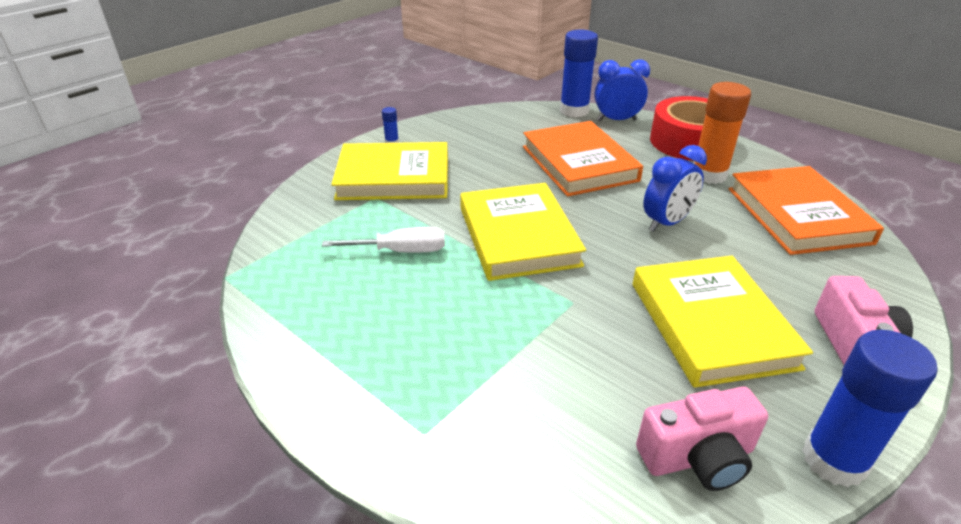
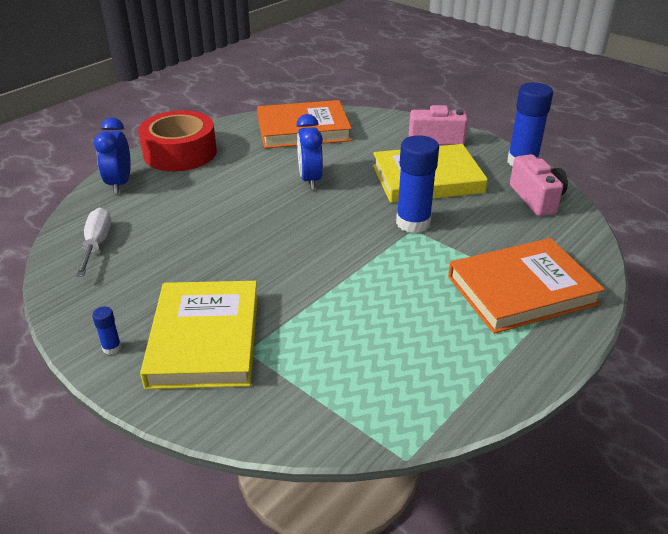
camera: 90 degrees left, 0 degrees up
white screwdriver [322,227,445,253] -> white screwdriver moved to [76,208,111,277]
yellow book [460,183,586,281] -> none
orange book [523,121,643,197] -> orange book moved to [448,238,605,334]
blue glue stick [560,29,598,117] -> blue glue stick moved to [396,135,439,233]
blue clock [643,145,707,232] -> blue clock turned 150 degrees counterclockwise [296,114,323,190]
orange glue stick [693,82,751,184] -> none

